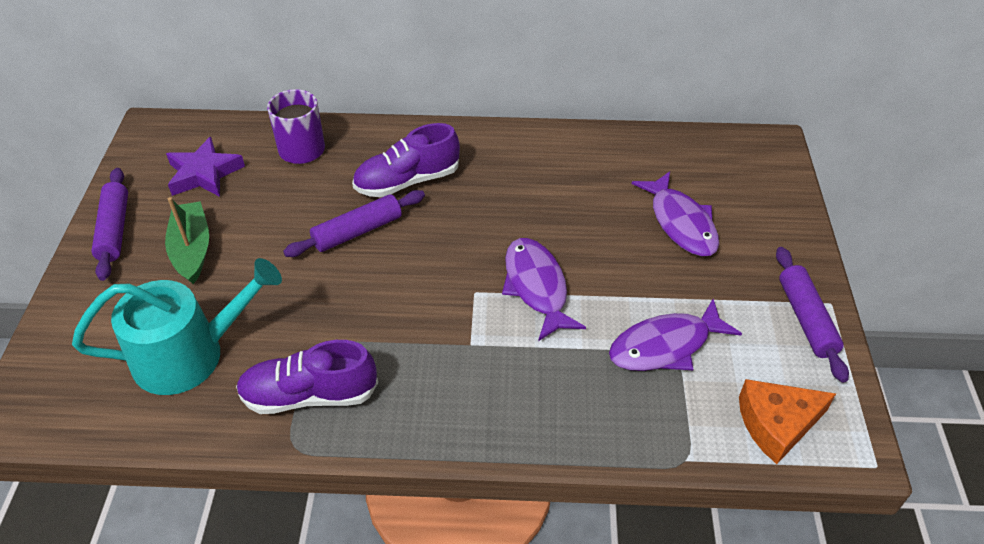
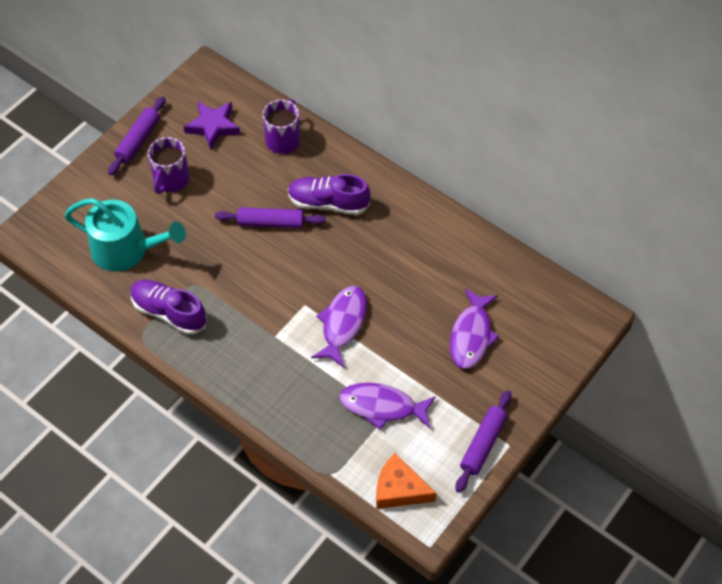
camera: 35 degrees right, 10 degrees up
green boat [165,197,209,284] -> purple mug [148,137,190,194]

